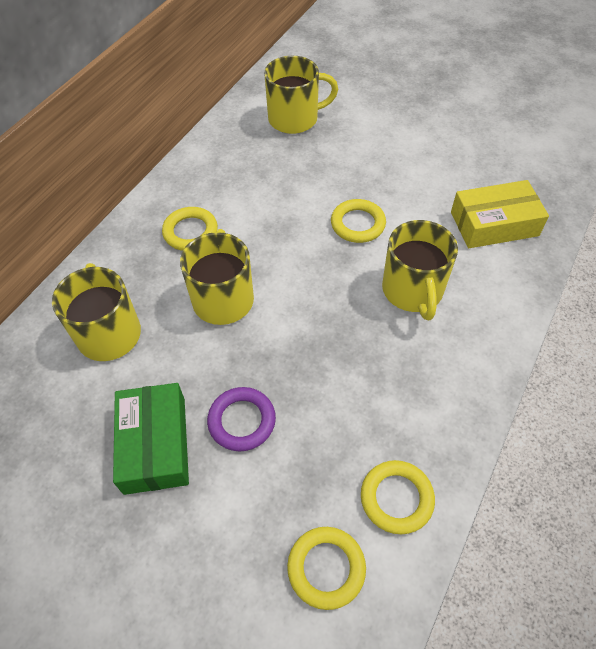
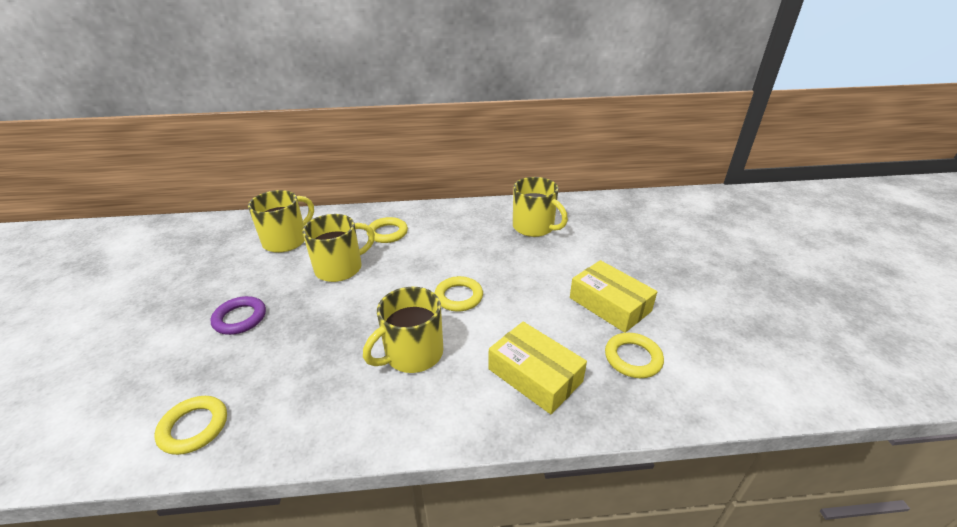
camera: 55 degrees right, 20 degrees down
green box [113,383,189,495] -> none
yellow ring [287,527,366,610] -> yellow ring moved to [605,333,664,378]
none -> yellow box [570,260,657,333]

